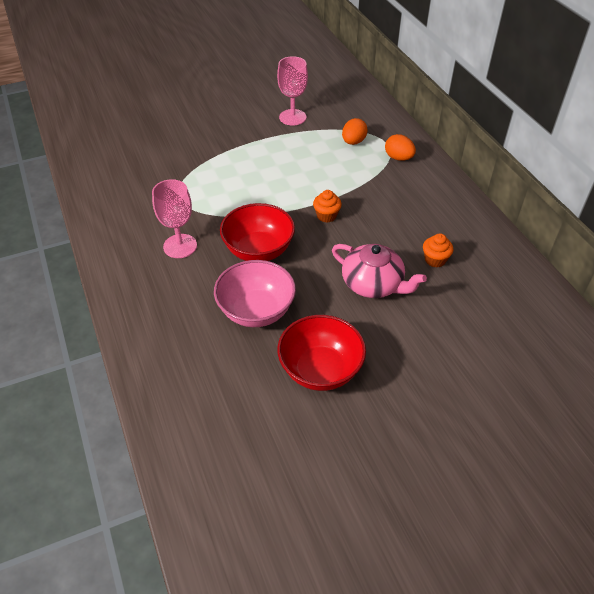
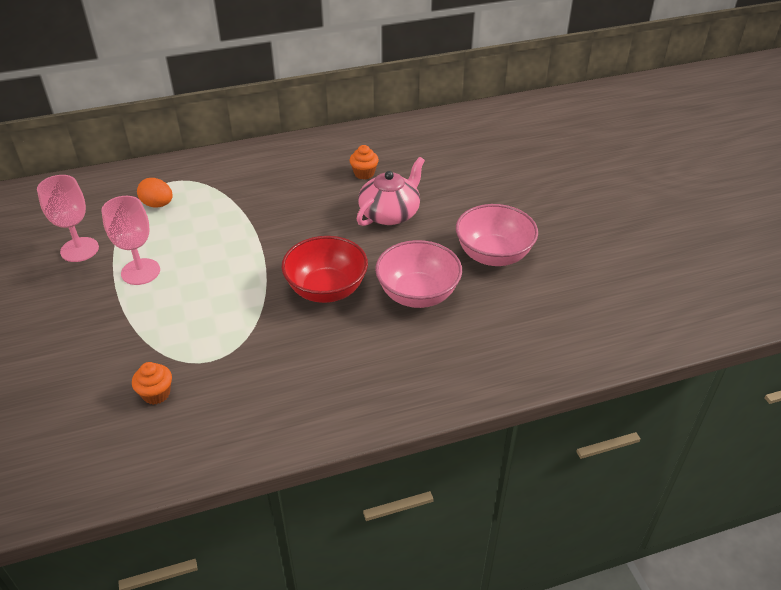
camera: 85 degrees left, 5 degrees down
pink goblet [152,179,197,258] -> pink goblet moved to [101,196,160,285]
red bowl [278,315,366,391] -> pink bowl [456,204,538,266]
orange cupcake [313,190,342,223] -> orange cupcake moved to [132,362,172,405]
orange egg [385,134,416,161] -> none

